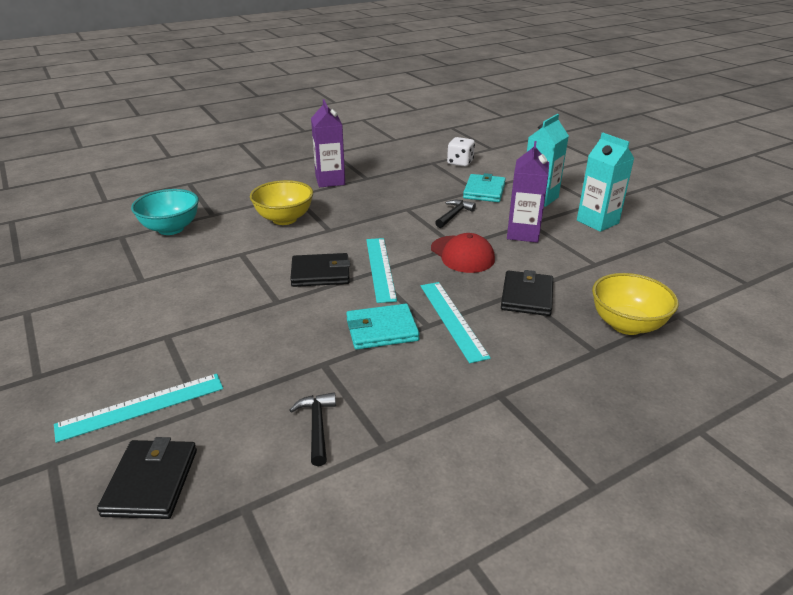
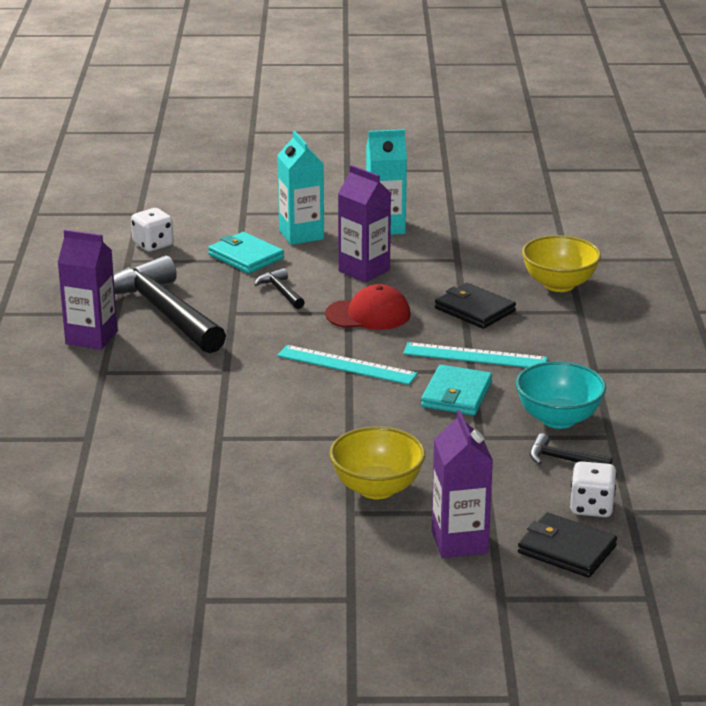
camera: 60 degrees left, 5 degrees down
turquoise ruler [54,374,223,443] -> purple carton [432,410,493,558]
turquoise bowl [131,189,199,235] -> turquoise bowl moved to [516,361,606,429]
yellow bowl [250,180,313,225] -> yellow bowl moved to [330,426,425,499]
black wallet [290,253,350,287] -> none
none -> black hammer [114,256,226,353]
none -> white dice [570,461,617,517]

